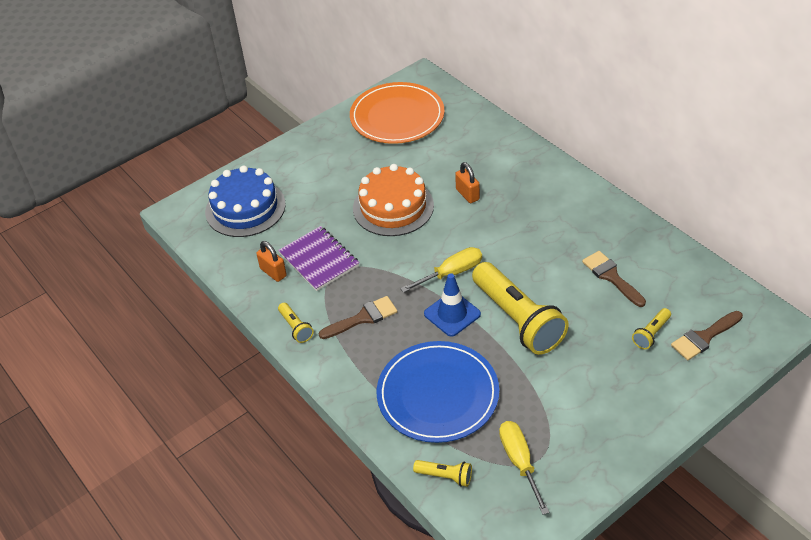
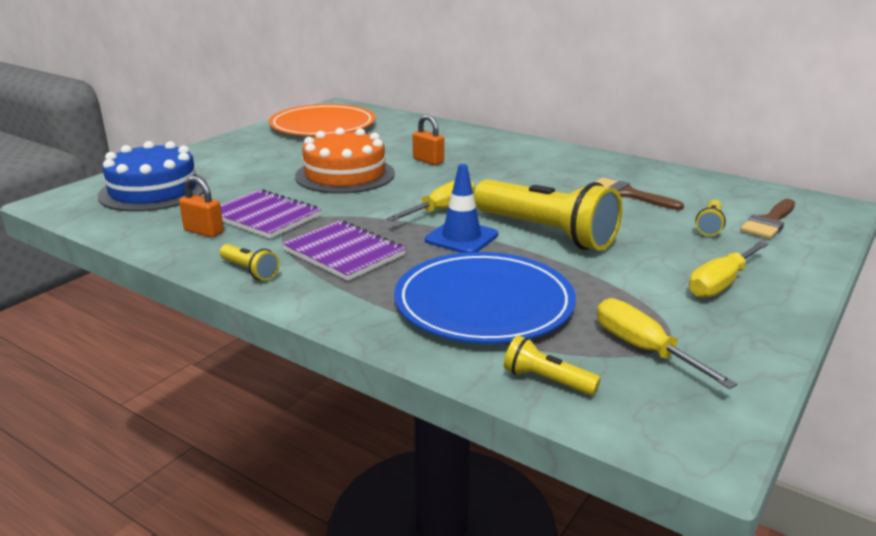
camera: 20 degrees left, 20 degrees down
brown brush [319,296,397,339] -> purple notebook [282,220,406,281]
yellow flashlight [413,460,472,487] -> yellow flashlight turned 150 degrees counterclockwise [504,335,601,396]
none -> yellow screwdriver [689,241,768,298]

